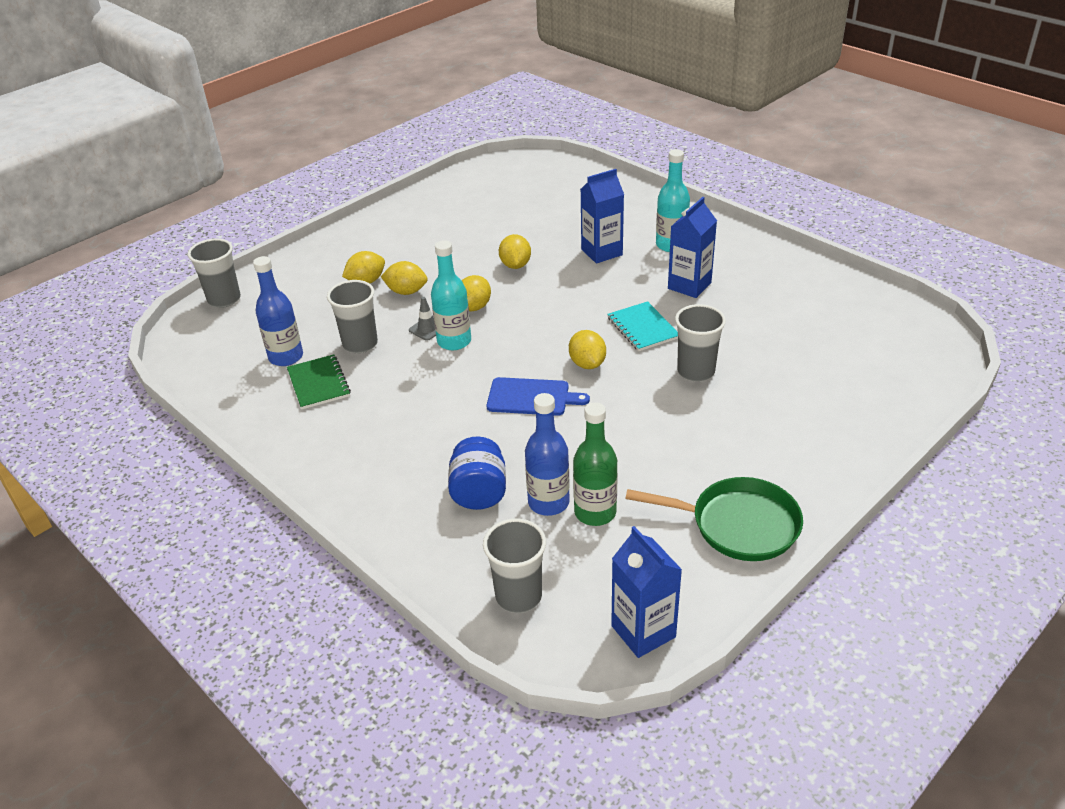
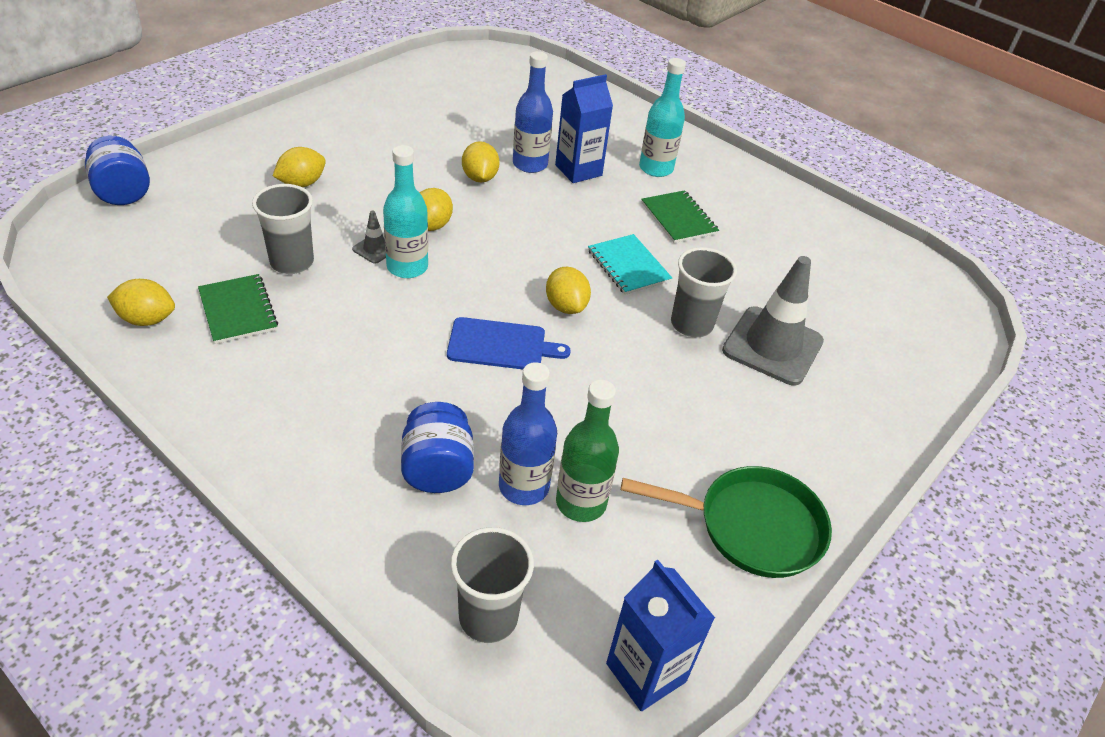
camera: 10 degrees left, 5 degrees up
grey cup [188,238,241,308] -> blue jar [85,136,150,205]
blue bottle [253,256,303,366] -> blue bottle moved to [513,51,553,173]
yellow lemon [381,261,428,295] -> yellow lemon moved to [107,279,175,326]
blue carton [668,197,717,298] -> green notebook [641,190,719,243]
none -> grey traffic cone [722,256,824,385]

